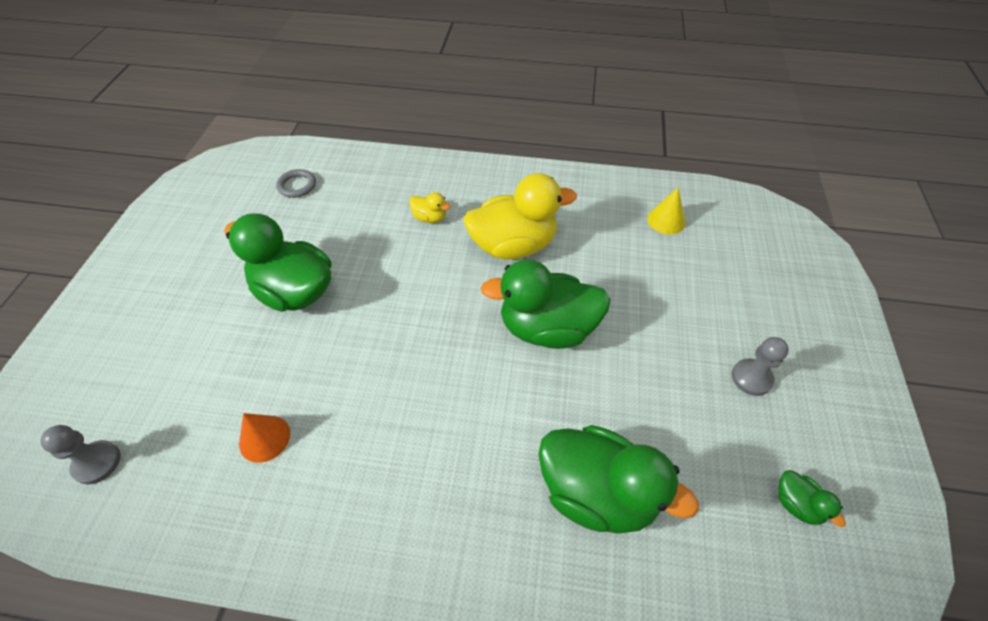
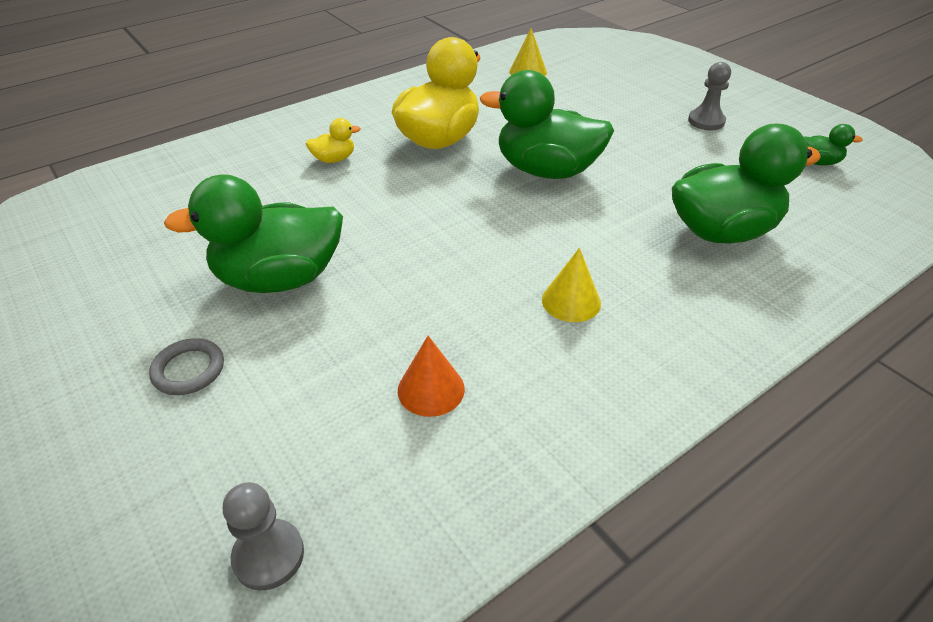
camera: 45 degrees left, 10 degrees down
grey ring [276,169,316,198] -> grey ring moved to [149,338,224,395]
green duck [480,259,611,349] -> green duck turned 60 degrees clockwise [480,70,614,179]
none -> yellow cone [542,248,601,322]

